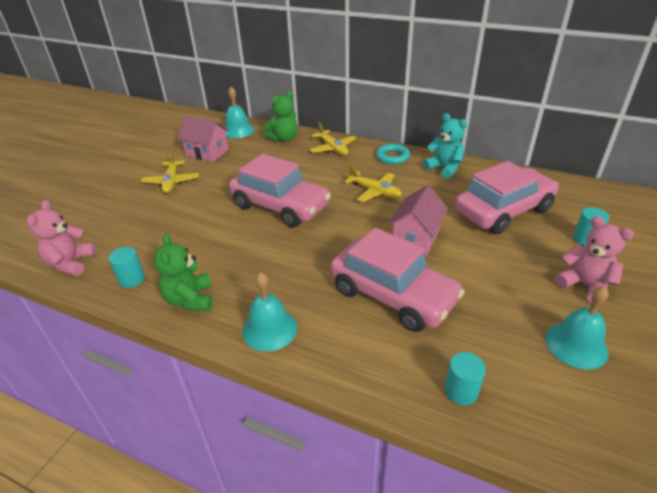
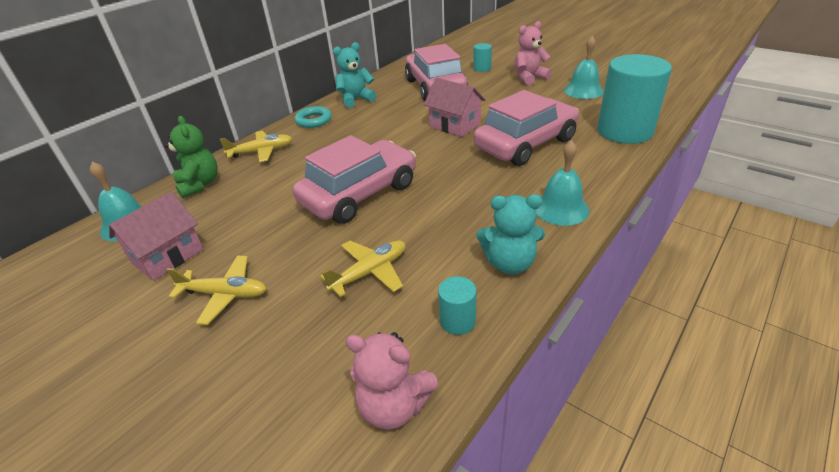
camera: 75 degrees left, 0 degrees up
green teddy bear [154,234,212,311] -> turquoise teddy bear [477,194,545,274]
yellow plane [344,165,402,202] -> yellow plane moved to [320,241,406,297]
turquoise cylinder [445,352,486,405] -> turquoise cylinder [597,54,672,144], size x2.31

